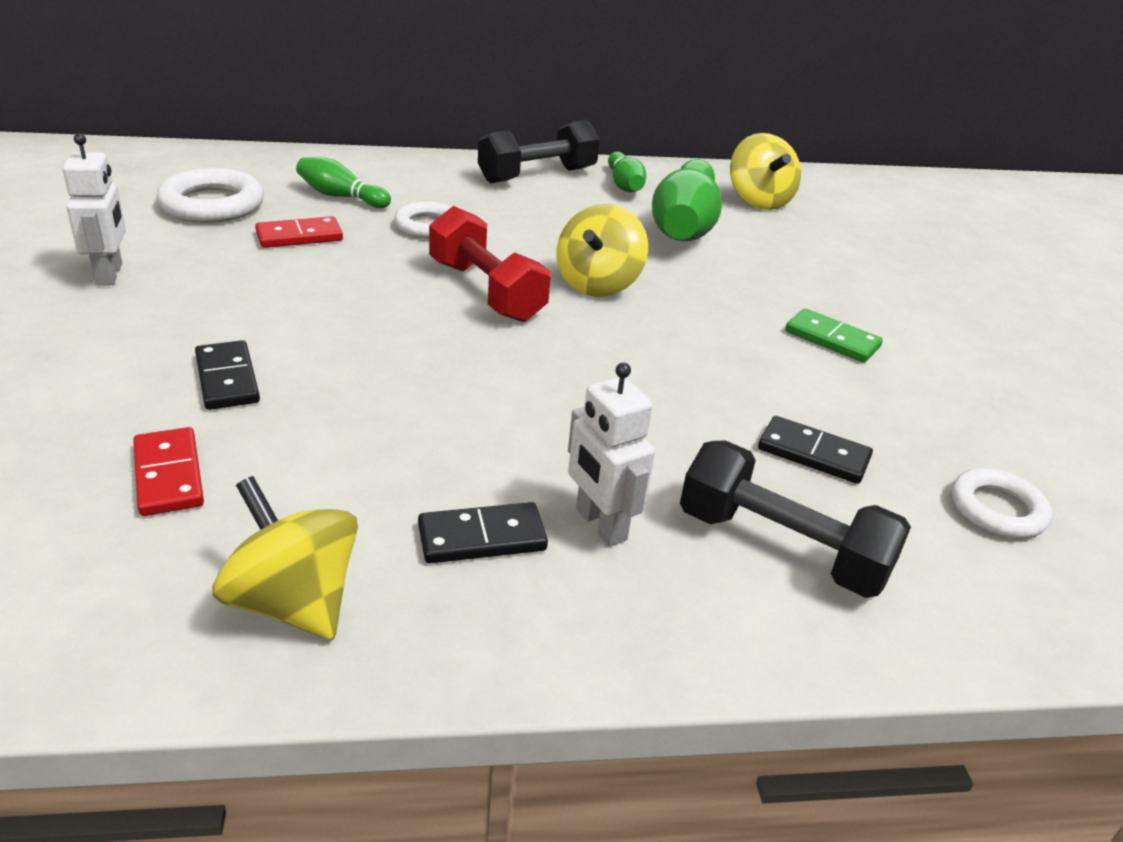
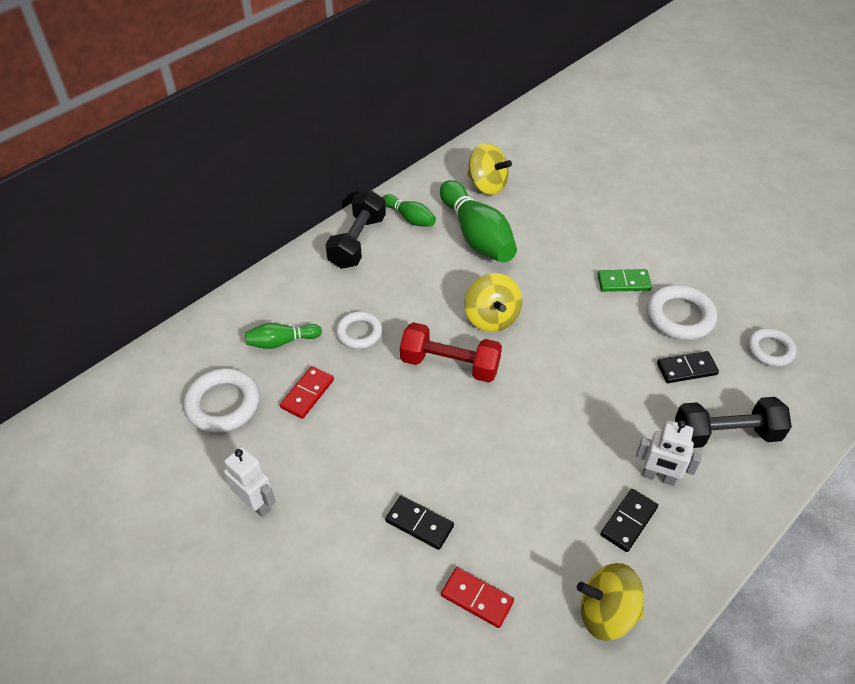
camera: 35 degrees left, 15 degrees up
none -> white ring [647,285,717,340]

